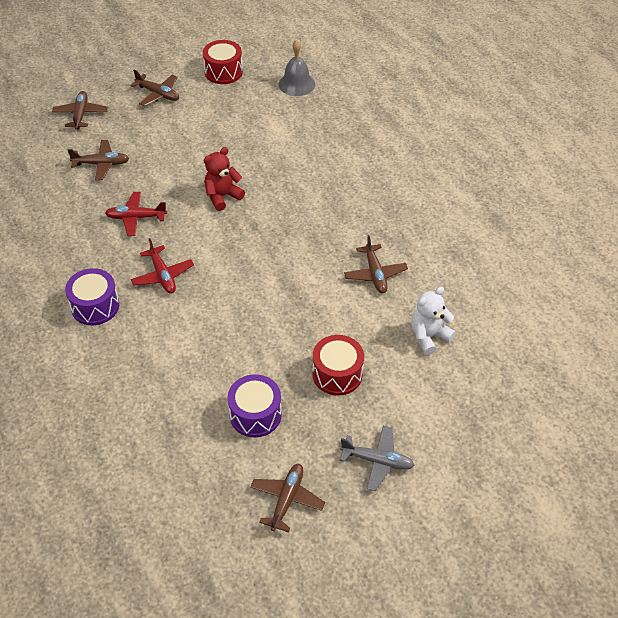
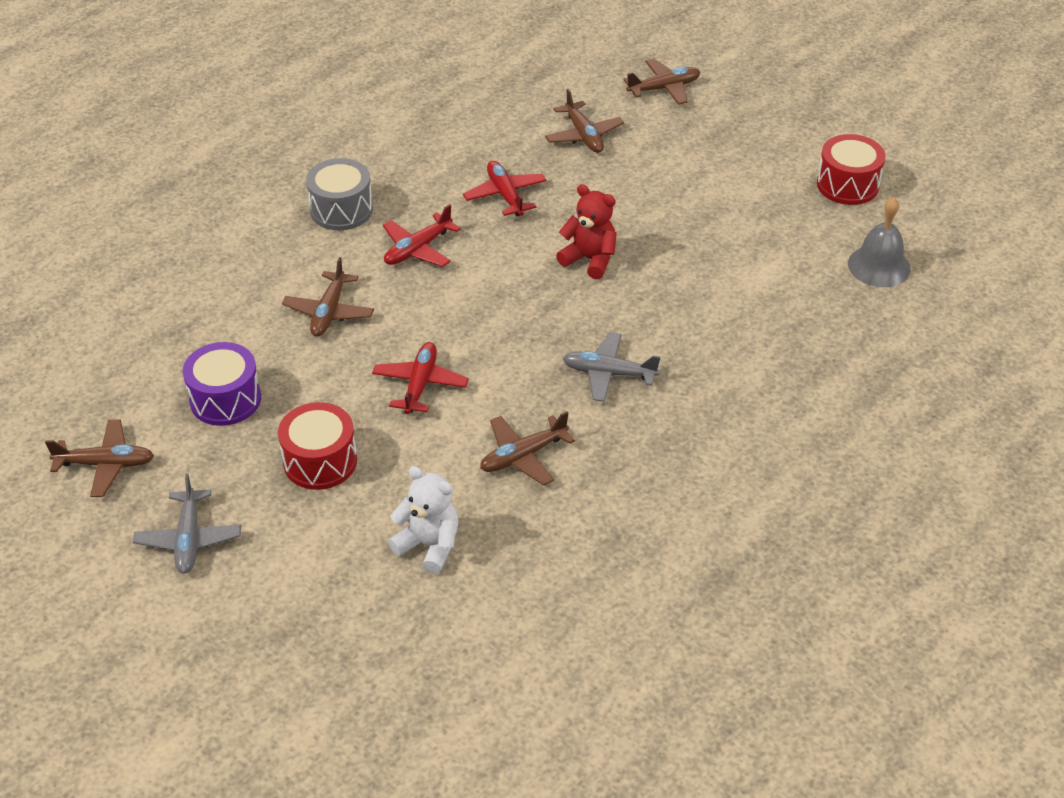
camera: 70 degrees right, 5 degrees down
purple drum [65,268,119,325] -> grey drum [306,158,373,231]
brown plane [130,69,179,106] -> brown plane moved to [282,257,374,337]
none -> red plane [372,342,469,414]
none -> grey plane [562,332,660,402]

